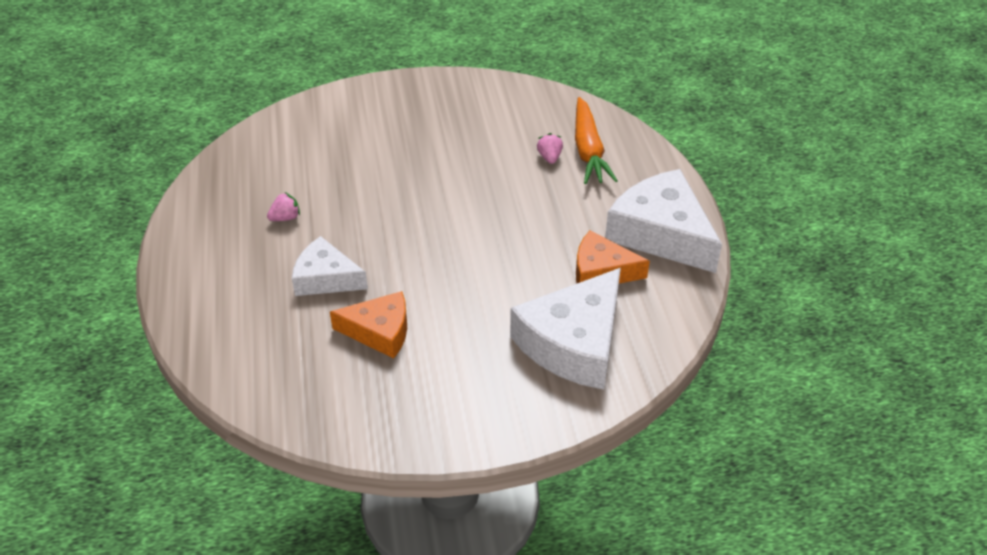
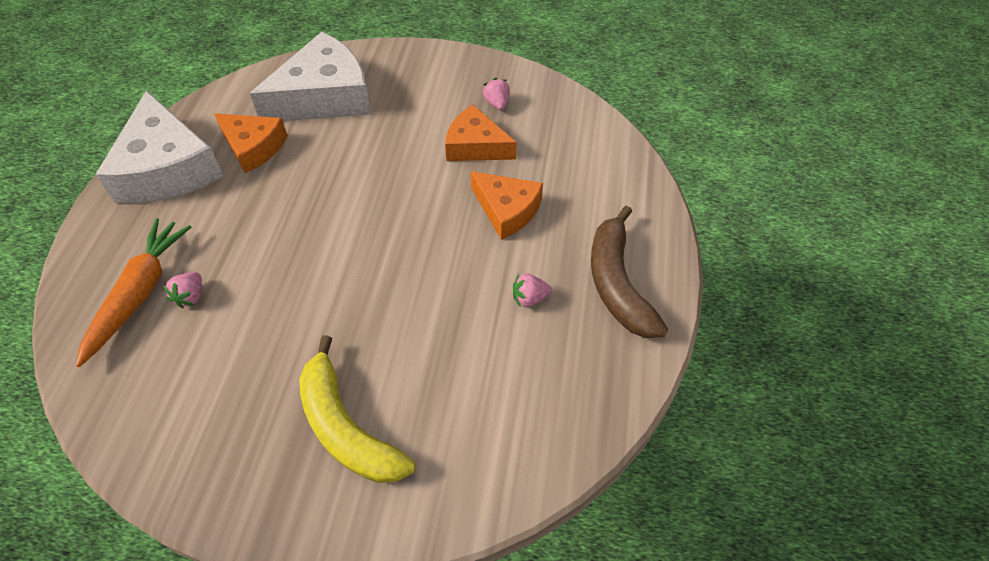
camera: 160 degrees left, 10 degrees up
white cheese [292,236,368,296] -> orange cheese [470,171,543,240]
none -> yellow banana [299,335,415,483]
none -> pink strawberry [483,78,510,110]
none -> brown banana [591,206,668,338]

